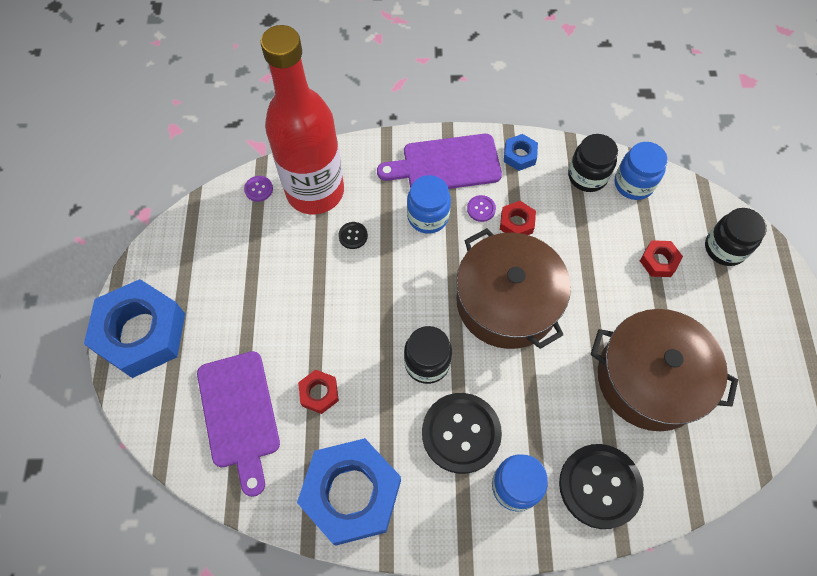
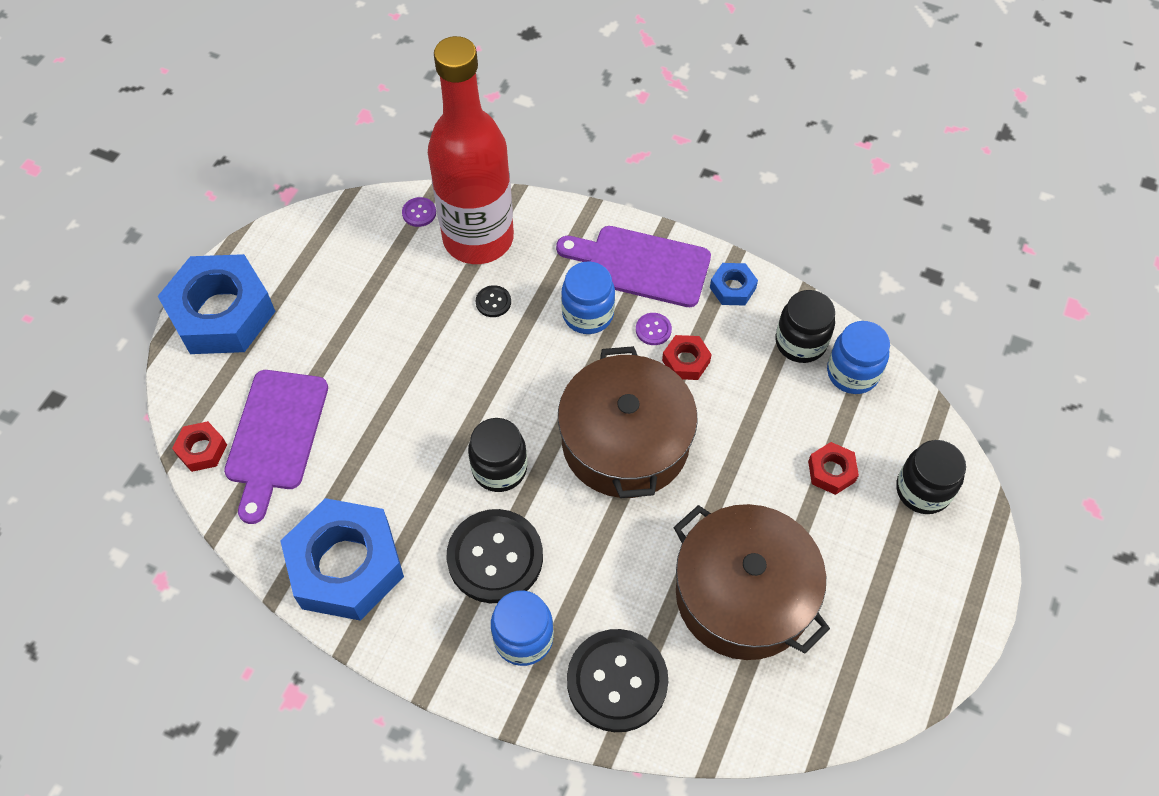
camera: 25 degrees right, 5 degrees down
red nut [298,370,339,414] -> red nut moved to [172,421,227,472]

